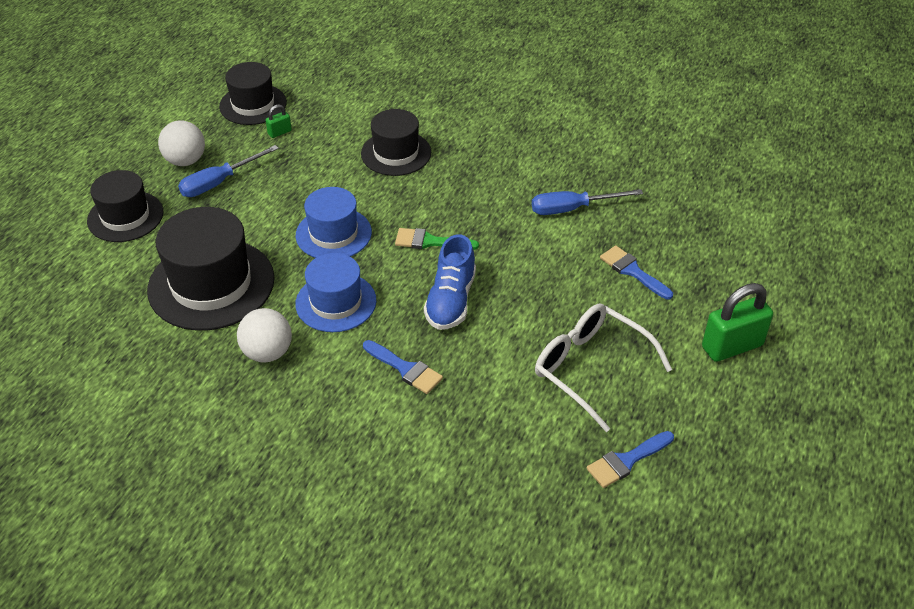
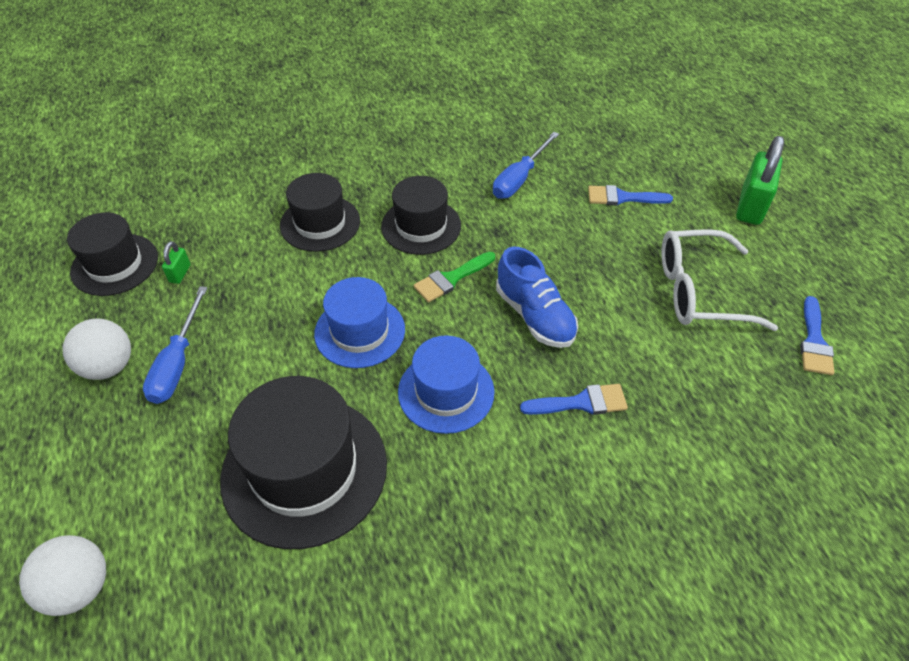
camera: 45 degrees left, 5 degrees up
black hat [87,170,163,242] -> black hat moved to [381,176,461,255]
white ball [237,308,292,362] -> white ball moved to [19,535,106,616]

